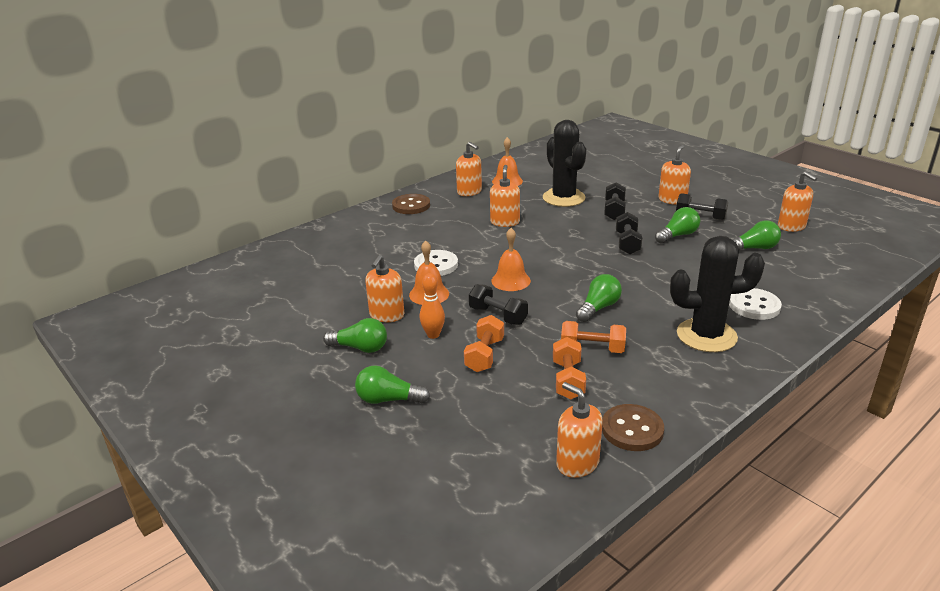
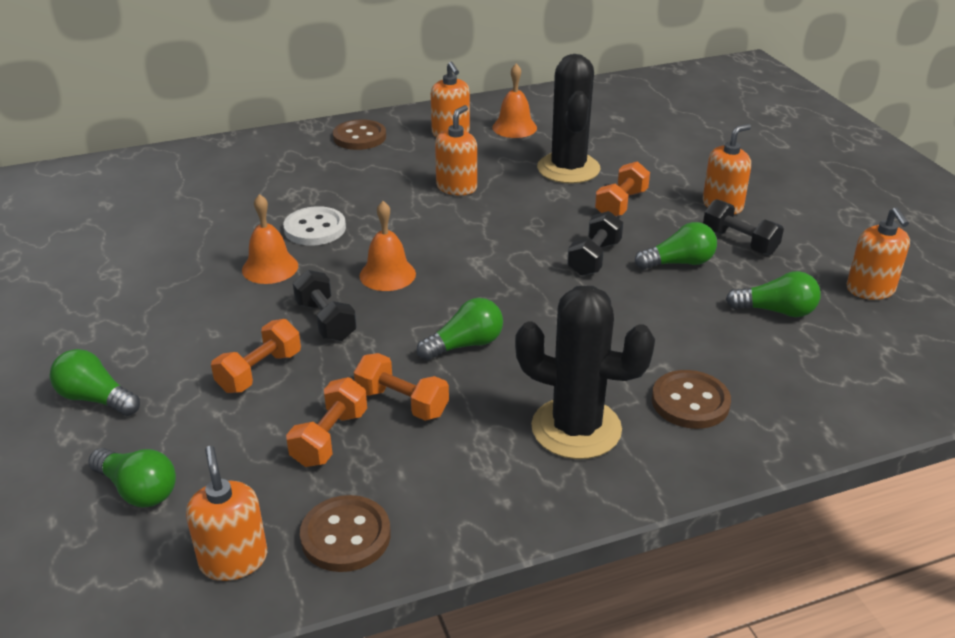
camera: 20 degrees right, 5 degrees up
green light bulb [323,318,387,353] -> green light bulb moved to [88,448,176,508]
orange soap dispenser [365,255,404,322] -> none
orange bowling pin [420,273,445,339] -> none
black dumbbell [604,182,626,220] -> orange dumbbell [595,161,650,216]
white button [729,288,782,320] -> brown button [652,370,731,429]

